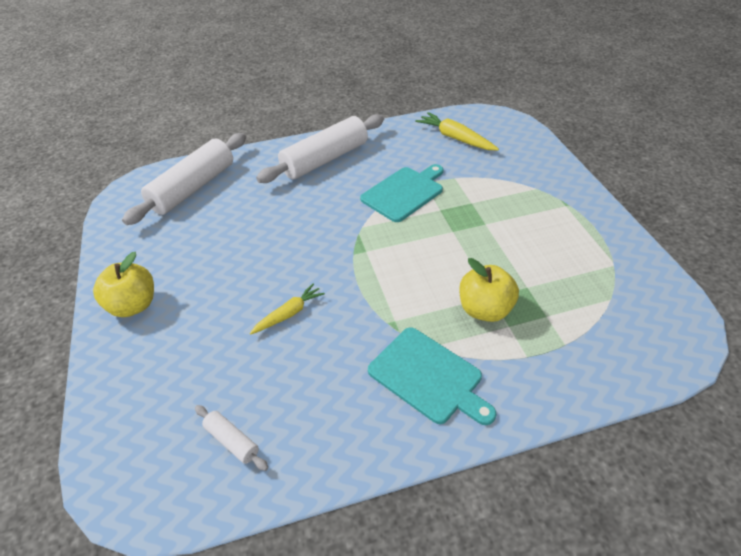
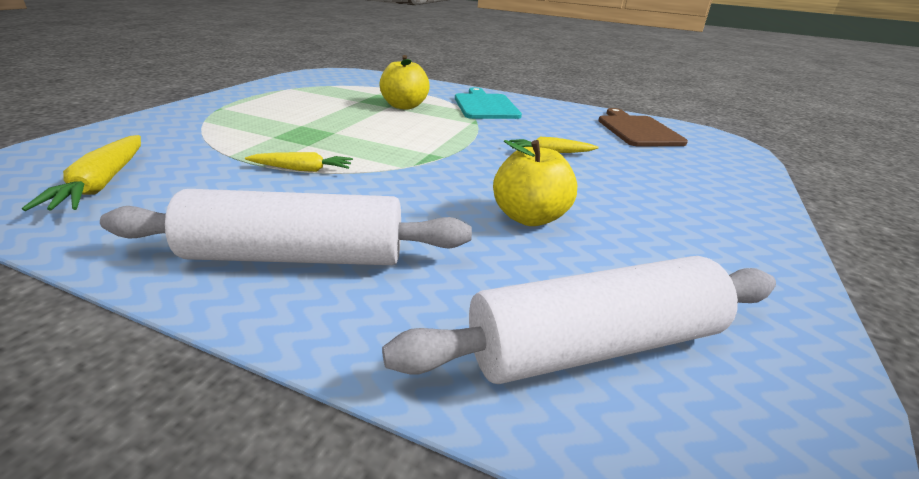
camera: 145 degrees left, 15 degrees down
yellow apple [93,252,154,317] -> yellow apple moved to [493,140,577,226]
white rolling pin [195,405,268,471] -> brown cutting board [598,108,688,146]
turquoise cutting board [360,164,443,222] -> yellow carrot [245,152,353,172]

